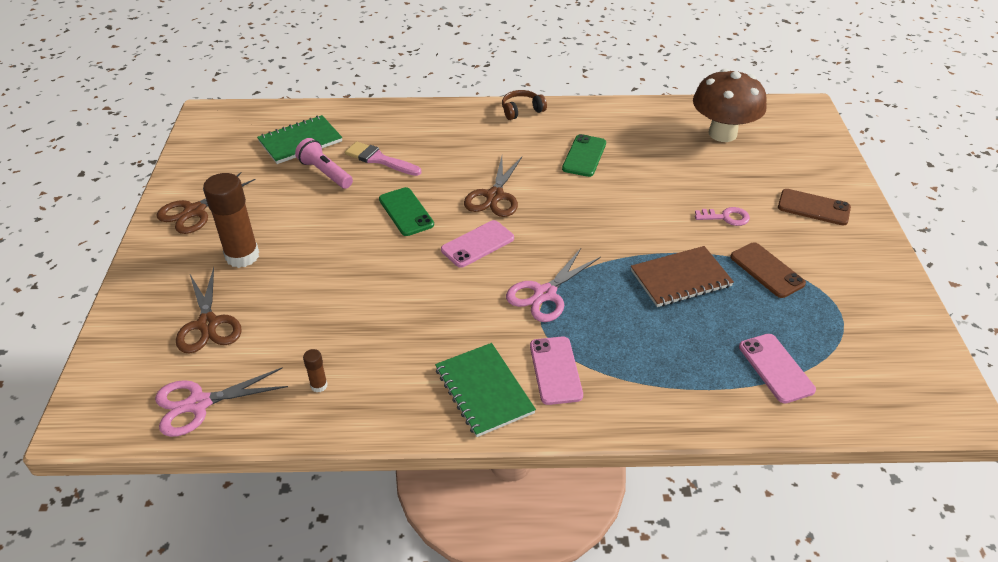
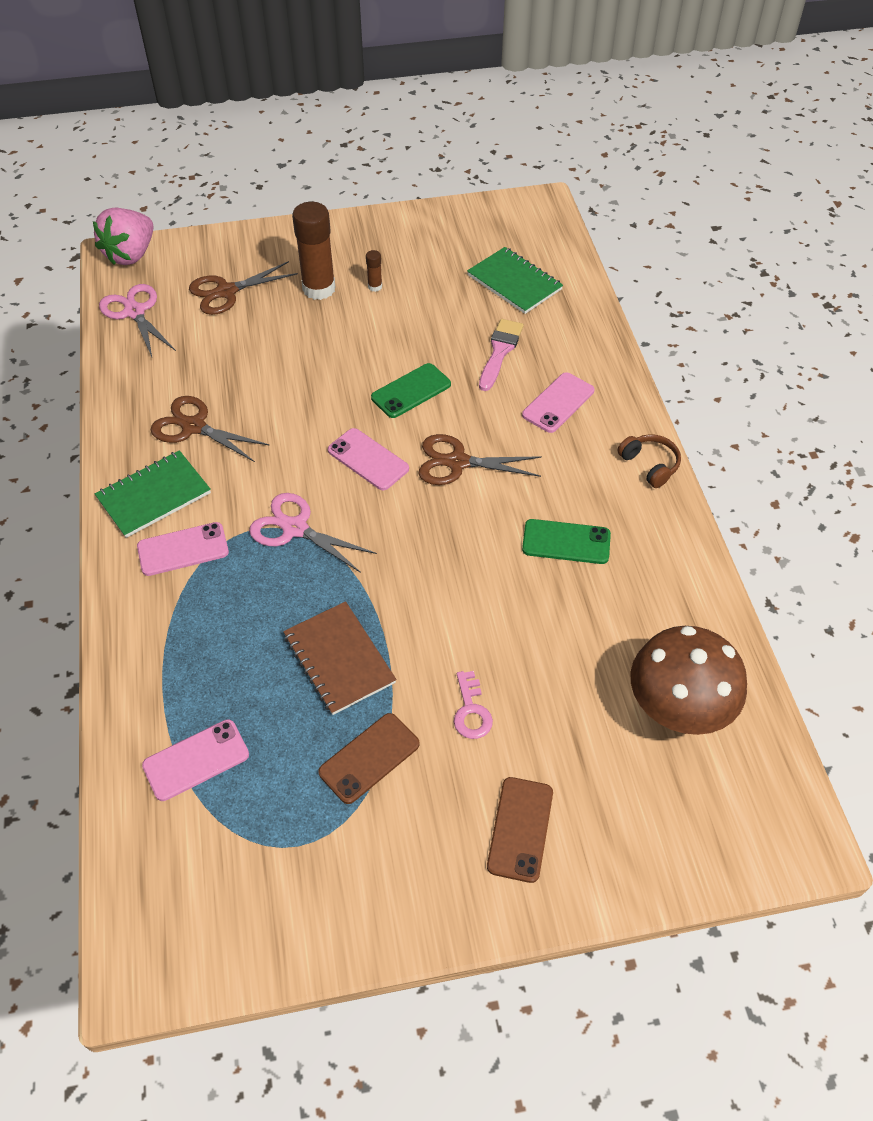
camera: 80 degrees right, 10 degrees up
brown scissors [156,172,256,234] -> brown scissors moved to [151,396,269,462]
pink flashlight [295,138,353,189] -> none
brown glue stick [303,349,328,392] -> brown glue stick moved to [366,250,382,292]
none -> pink strawberry [93,208,154,265]
none -> pink phone [522,372,594,433]

